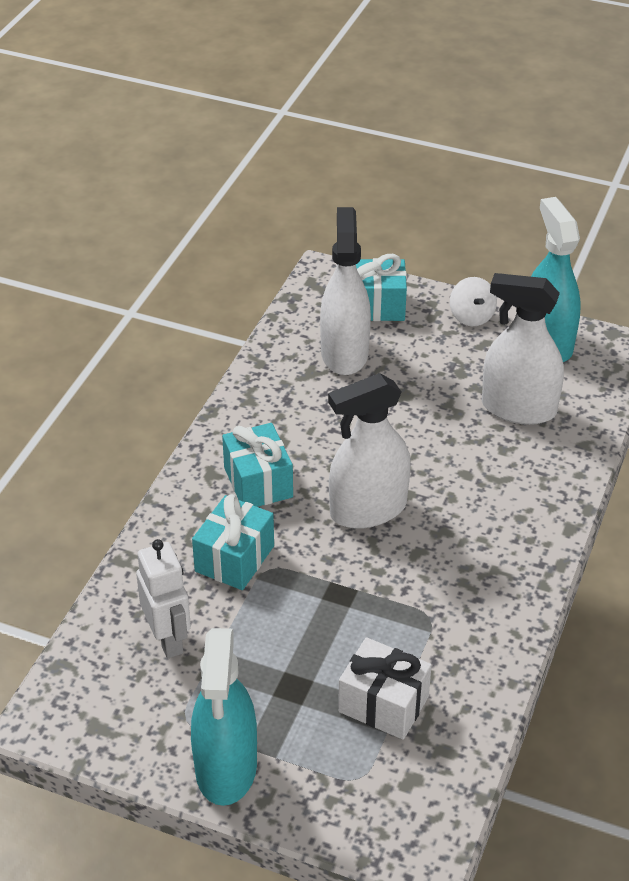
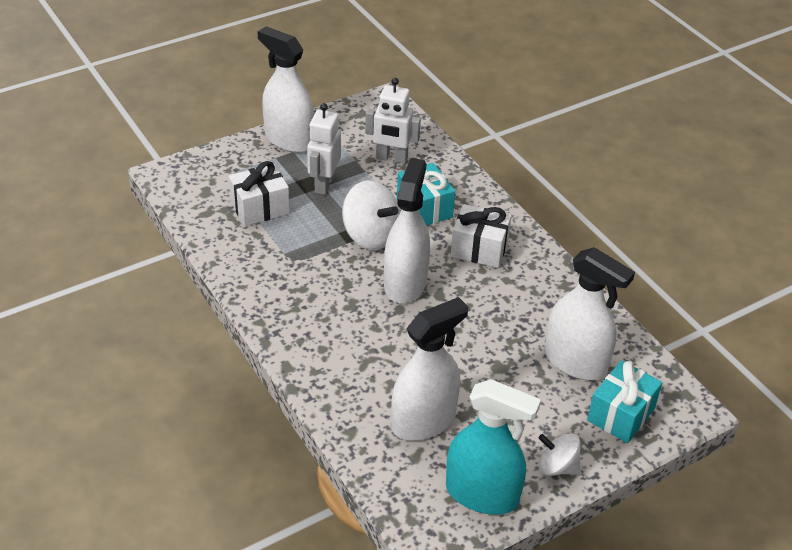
camera: 125 degrees right, 0 degrees up
turquoise spray bottle [191,628,257,806] -> white spray bottle [257,26,314,153]
turquoise gift [222,423,293,507] -> white gift [451,204,512,268]
none -> white robot [307,103,341,195]
none -> white spinning top [342,180,400,250]

